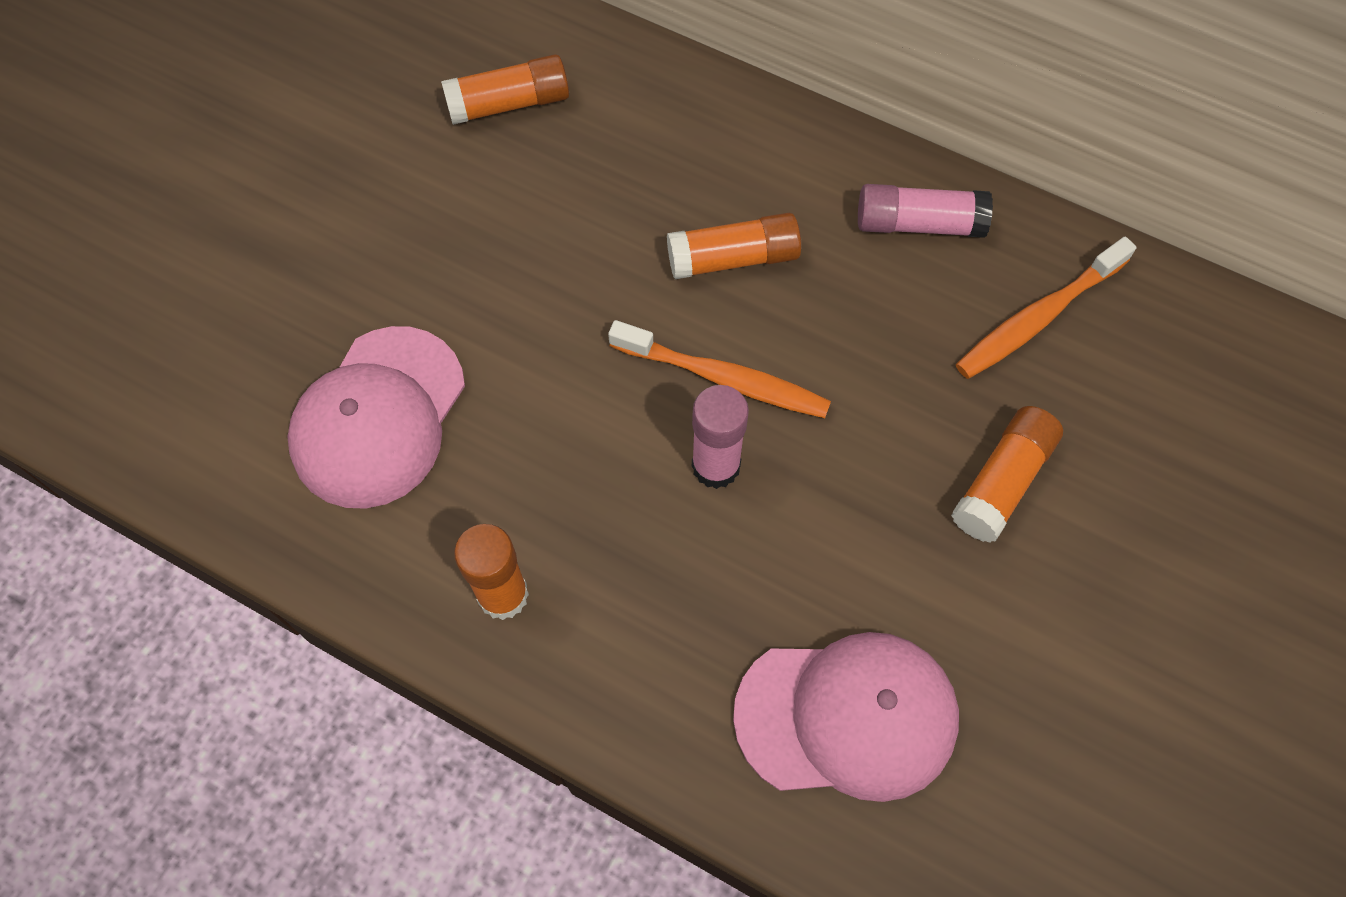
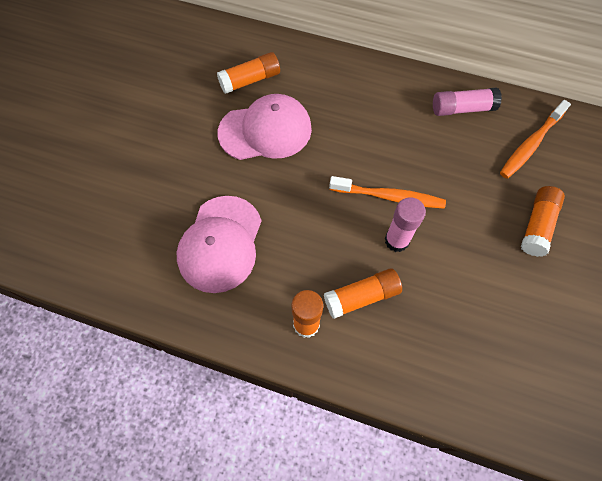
camera: 10 degrees left, 0 degrees up
orange glue stick [667,213,801,279] -> orange glue stick moved to [324,268,402,319]
pink cap [733,632,959,802] -> pink cap moved to [218,94,312,160]

